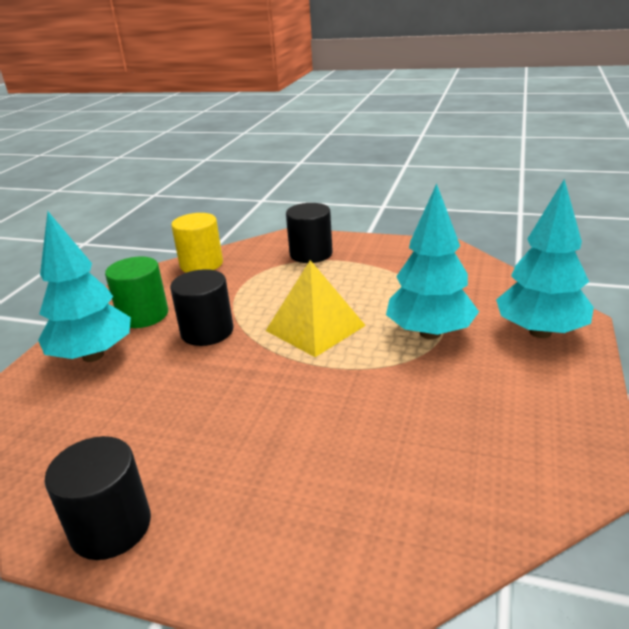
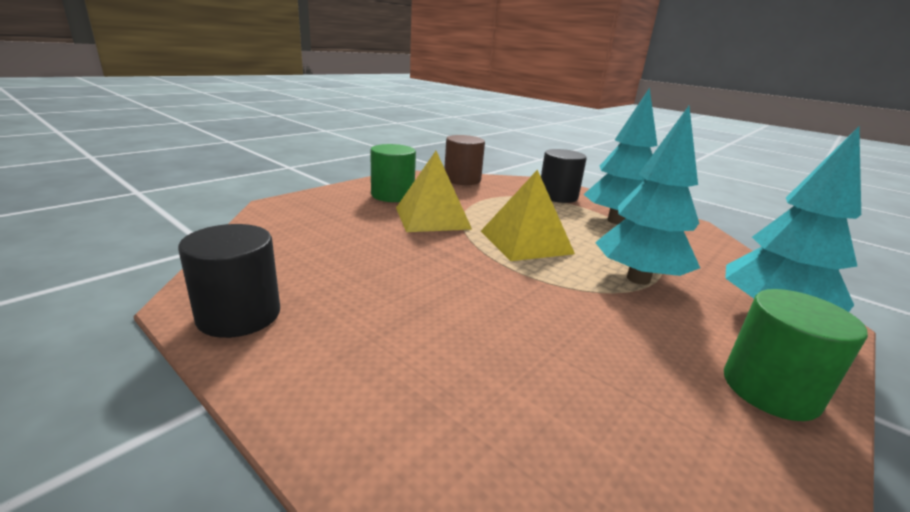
camera: 20 degrees right, 5 degrees down
turquoise tree [38,212,131,362] -> turquoise tree moved to [584,87,657,224]
black cylinder [170,269,234,346] -> yellow pyramid [396,151,472,232]
yellow cylinder [171,213,223,273] -> brown cylinder [444,135,485,185]
none -> green cylinder [724,289,868,421]

